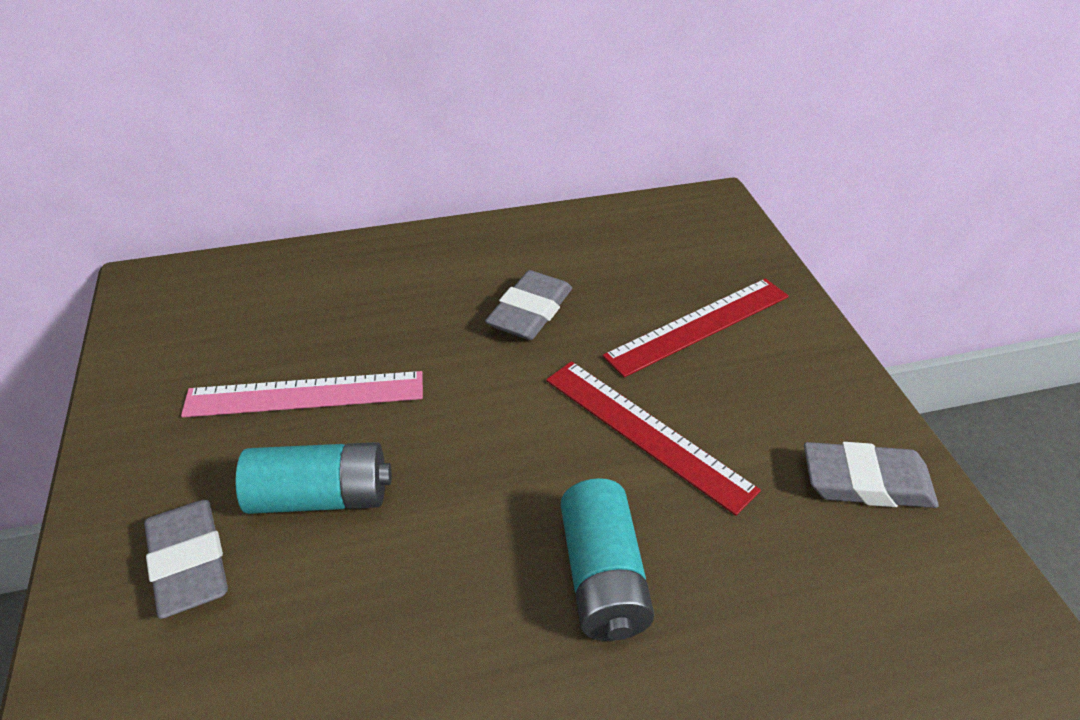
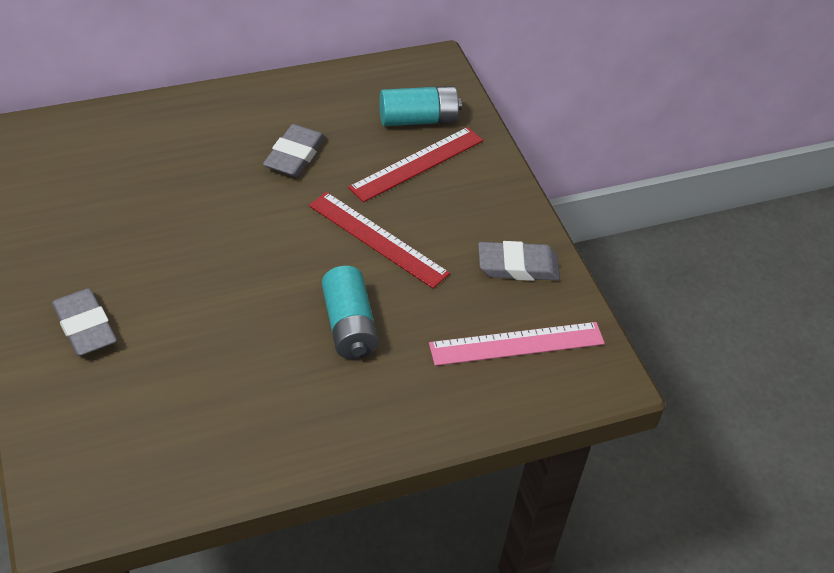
camera: 10 degrees left, 5 degrees up
pink ruler [181,371,423,418] -> pink ruler moved to [429,322,605,366]
turquoise battery [235,442,392,514] -> turquoise battery moved to [379,86,462,126]

